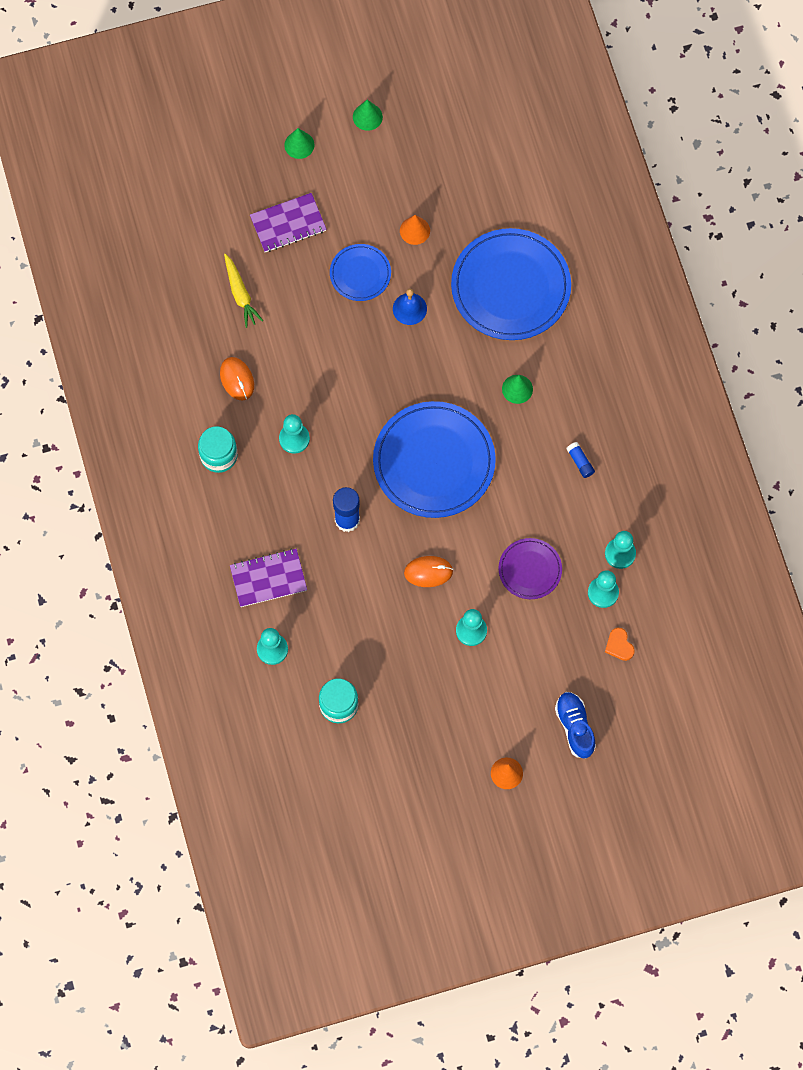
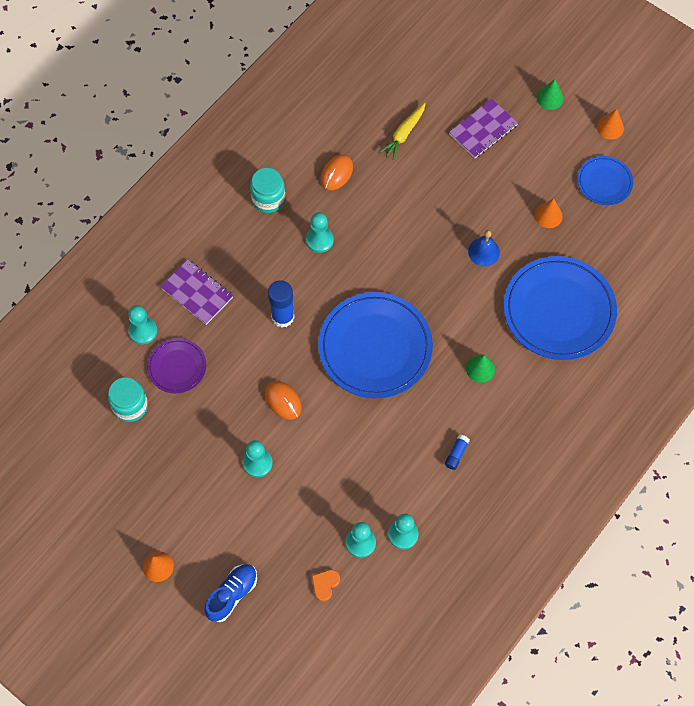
camera: 55 degrees right, 5 degrees down
purple notebook [250,193,326,252] -> purple notebook turned 75 degrees counterclockwise [449,99,518,158]
blue plate [330,244,391,301] -> blue plate moved to [577,156,633,205]
green cone [353,100,383,131] -> orange cone [597,109,624,139]
purple plate [498,538,562,599] -> purple plate moved to [147,338,206,393]

